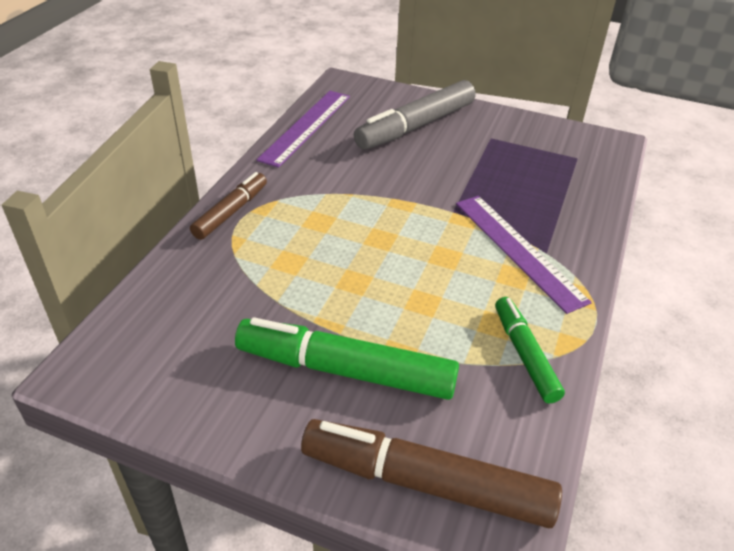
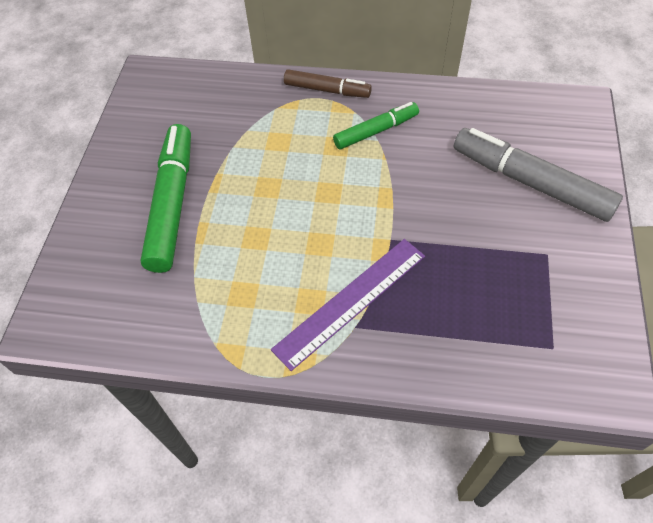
camera: 80 degrees right, 15 degrees up
purple ruler [256,91,350,168] -> none
brown marker [301,419,562,528] -> none
green marker [495,297,565,404] -> green marker moved to [333,102,419,150]

